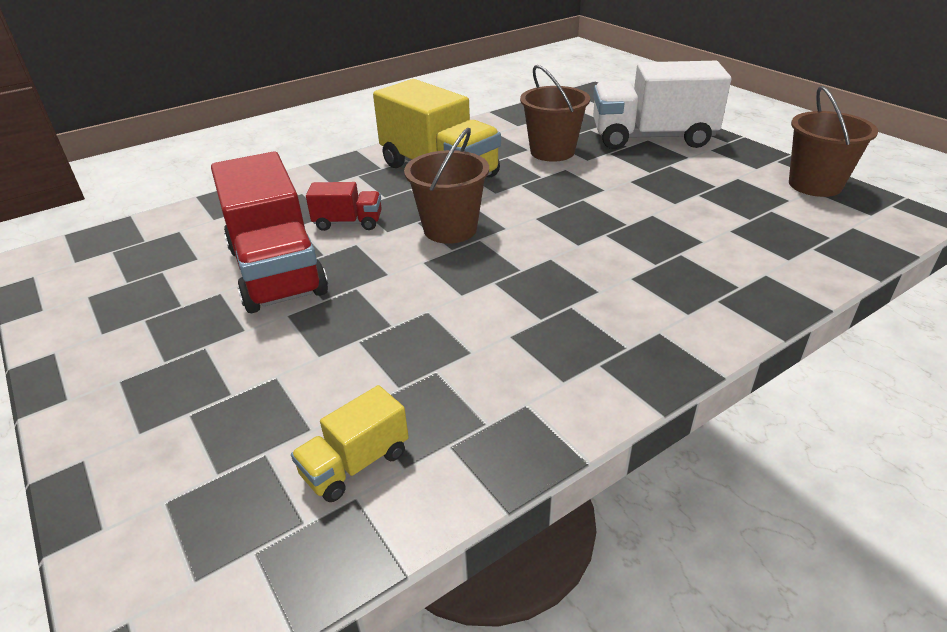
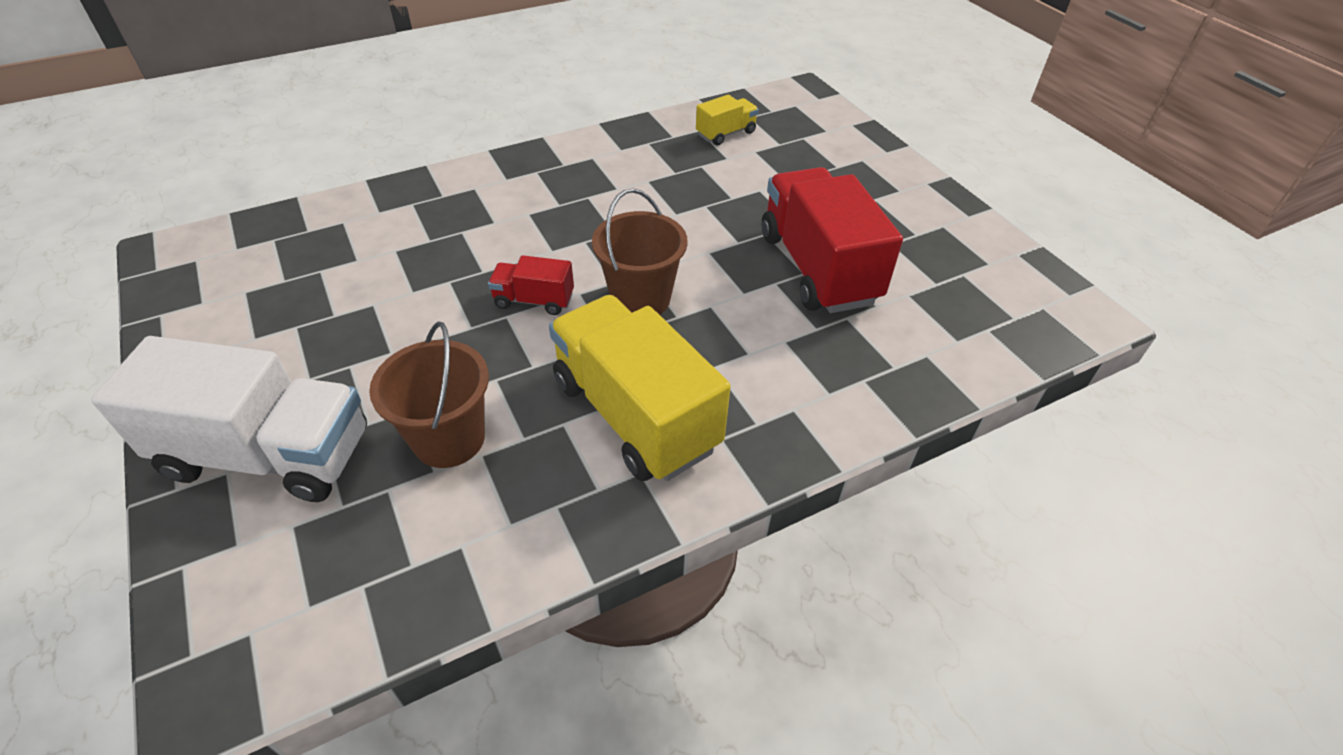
camera: 175 degrees left, 10 degrees up
red truck [306,182,382,231] -> red truck moved to [488,255,574,315]
brown bucket [789,86,878,197] -> none

